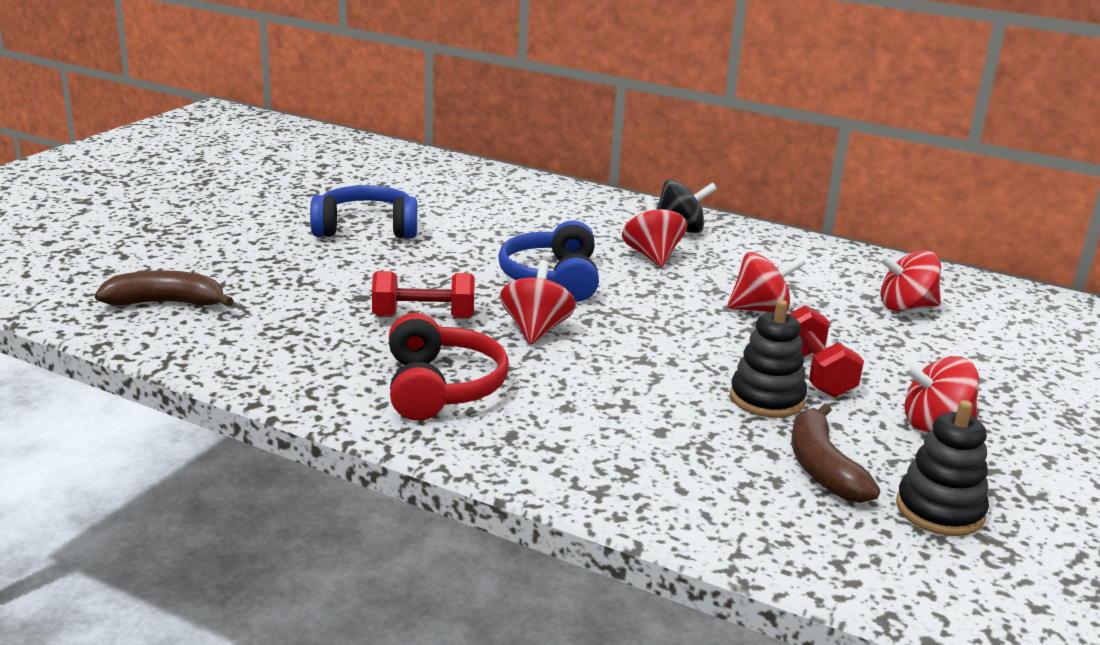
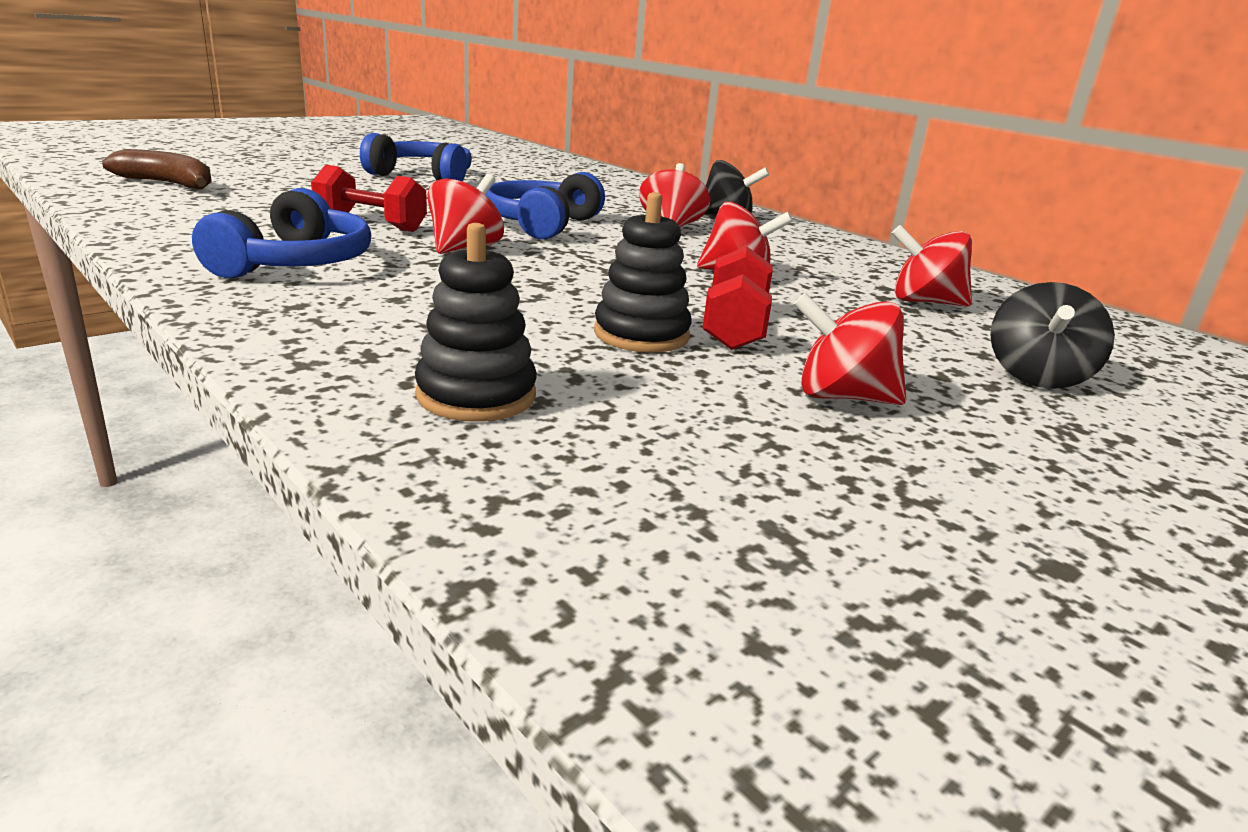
camera: 20 degrees right, 0 degrees up
red headphones [389,313,509,421] -> blue headphones [192,188,371,278]
brown banana [792,403,880,503] -> none
black stacking toy [896,400,989,536] -> black stacking toy moved to [415,223,537,422]
none -> black spinning top [990,282,1115,389]

